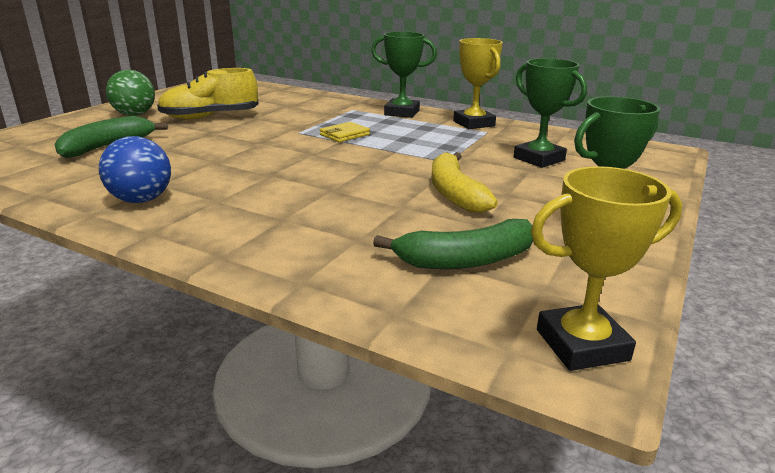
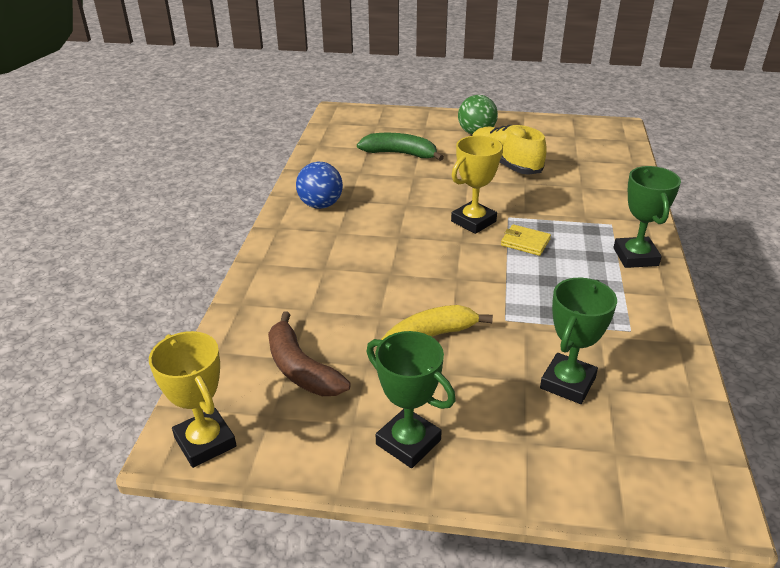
camera: 70 degrees right, 10 degrees up
green banana [373,219,533,269] -> brown banana [268,312,351,396]
yellow trophy [453,38,503,129] -> yellow trophy moved to [451,136,503,234]

